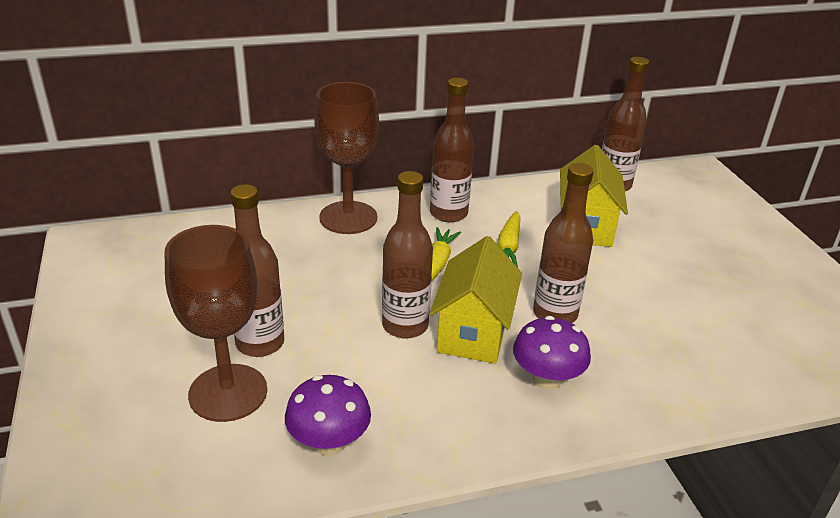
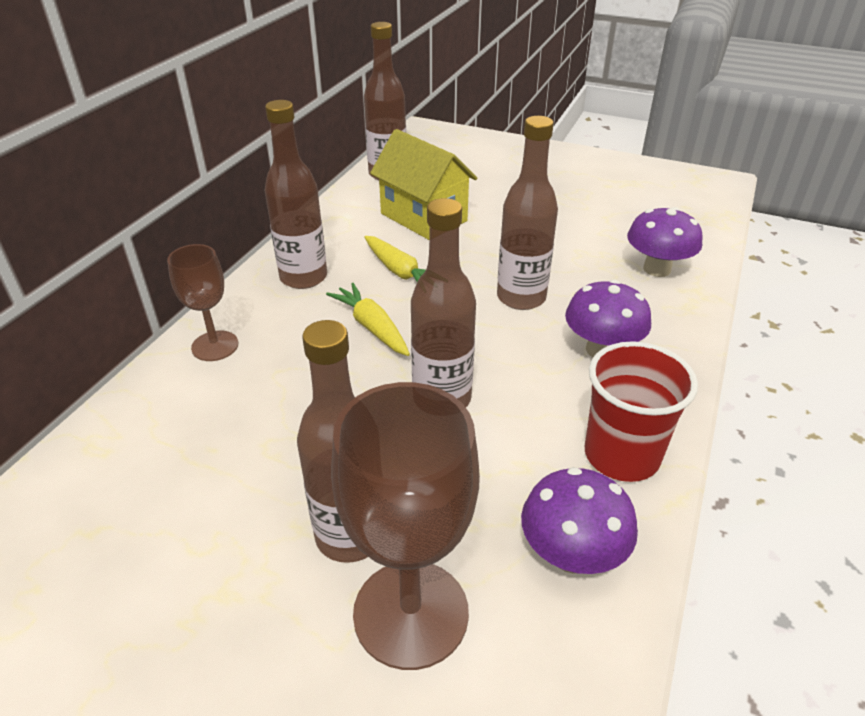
camera: 50 degrees left, 5 degrees up
brown goblet [314,82,379,234] -> brown goblet [167,244,238,361], size x0.57
yellow house [430,236,522,364] -> none
none -> red cup [585,341,698,482]
none -> purple mushroom [627,207,703,277]

